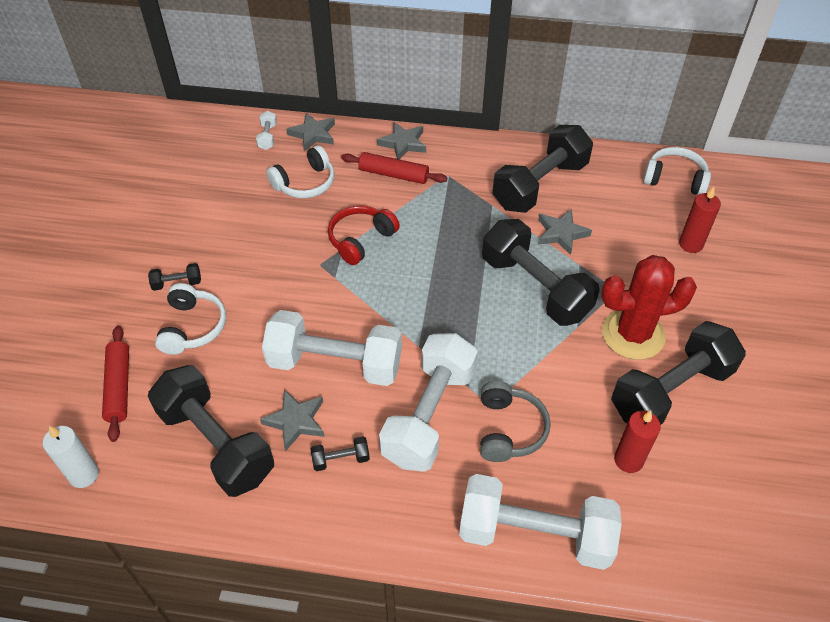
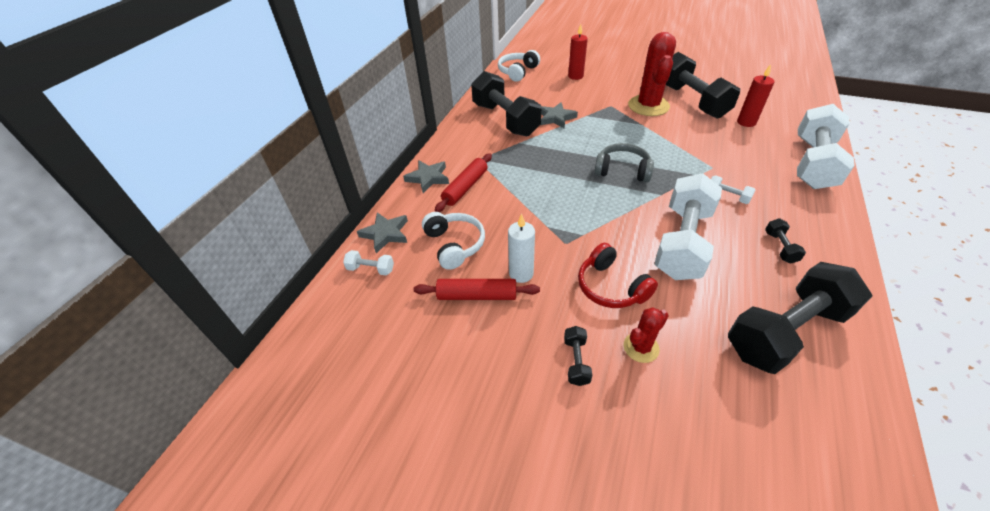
camera: 75 degrees left, 5 degrees down
white candle [43,426,99,488] -> white candle moved to [508,214,535,283]
red rolling pin [102,326,129,442] -> red rolling pin moved to [414,279,540,300]
white headphones [155,283,226,355] -> red cactus [624,307,669,363]
grey star [260,390,324,451] -> none
red headphones [328,205,400,265] -> red headphones moved to [578,243,658,308]
white dumbbell [379,333,478,472] -> white dumbbell [711,175,755,204], size x0.40
grey headphones [480,381,551,462] -> grey headphones moved to [594,143,654,182]
black dumbbell [482,219,600,326] -> none

